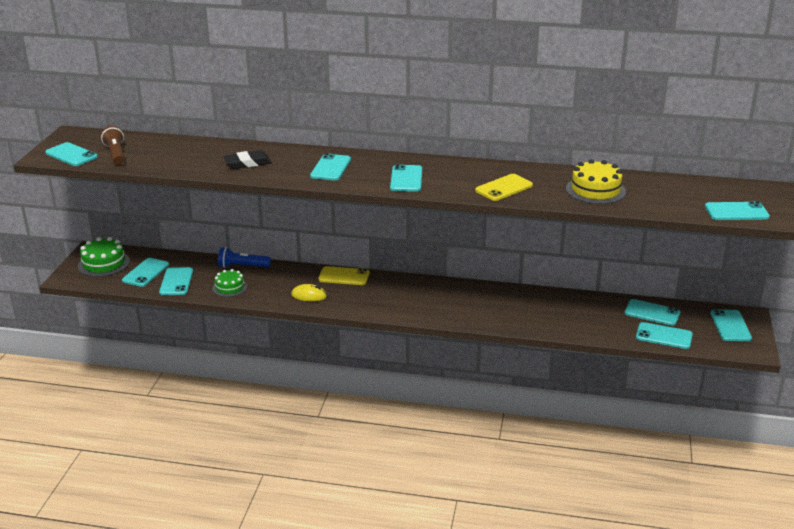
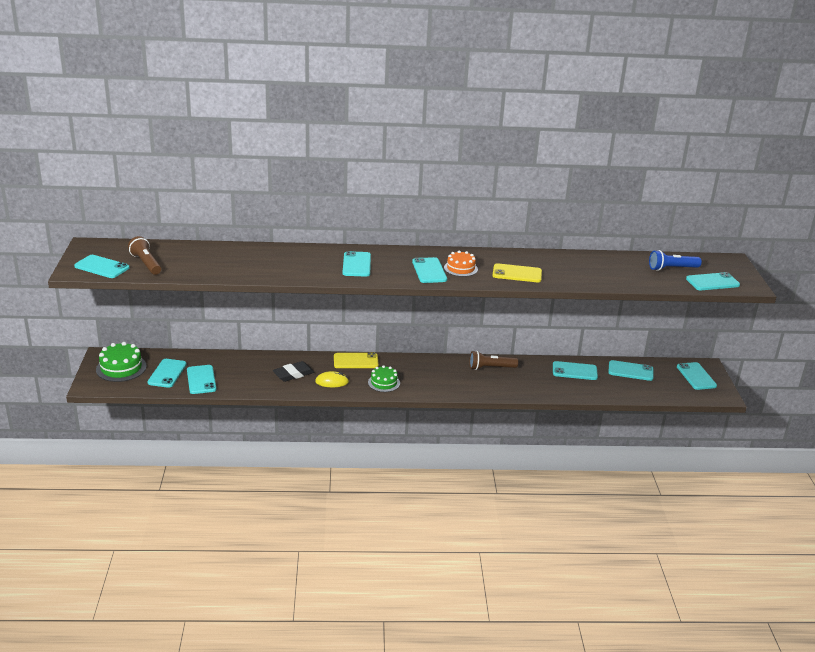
camera: 15 degrees left, 0 degrees up
green cake [212,269,247,297] -> green cake moved to [368,365,400,392]
blue flashlight [218,247,271,268] -> blue flashlight moved to [649,250,702,271]
black eraser [223,150,272,169] -> black eraser moved to [273,361,314,382]
yellow phone [475,174,533,201] -> yellow phone turned 60 degrees clockwise [492,263,542,282]
yellow cake [566,159,626,204] -> none
turquoise phone [636,322,693,349] -> turquoise phone moved to [553,361,598,380]
none -> orange cake [444,251,478,277]
none -> brown flashlight [469,351,518,370]

